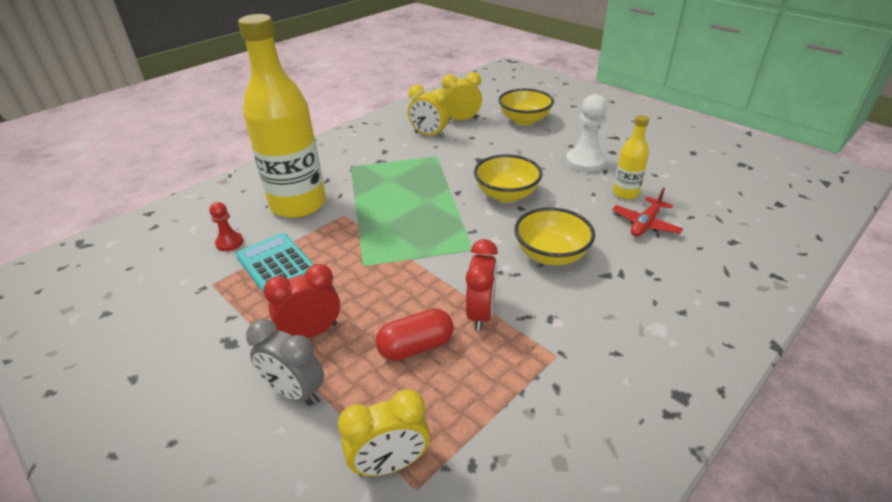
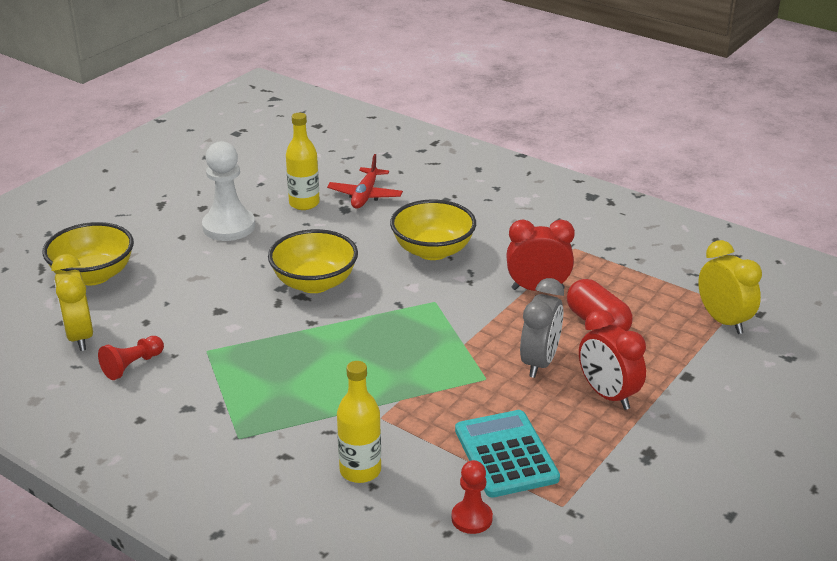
camera: 100 degrees left, 5 degrees down
turquoise calculator [236,233,314,294] -> turquoise calculator turned 120 degrees clockwise [455,410,560,498]
yellow bottle [238,14,326,218] -> yellow bottle [337,361,381,483], size x0.46
grey clock [246,319,324,404] -> grey clock moved to [520,278,564,378]
yellow clock [408,85,450,138] -> red pawn [98,336,164,380]
red plane [612,188,683,236] -> red plane turned 75 degrees clockwise [327,154,403,209]

